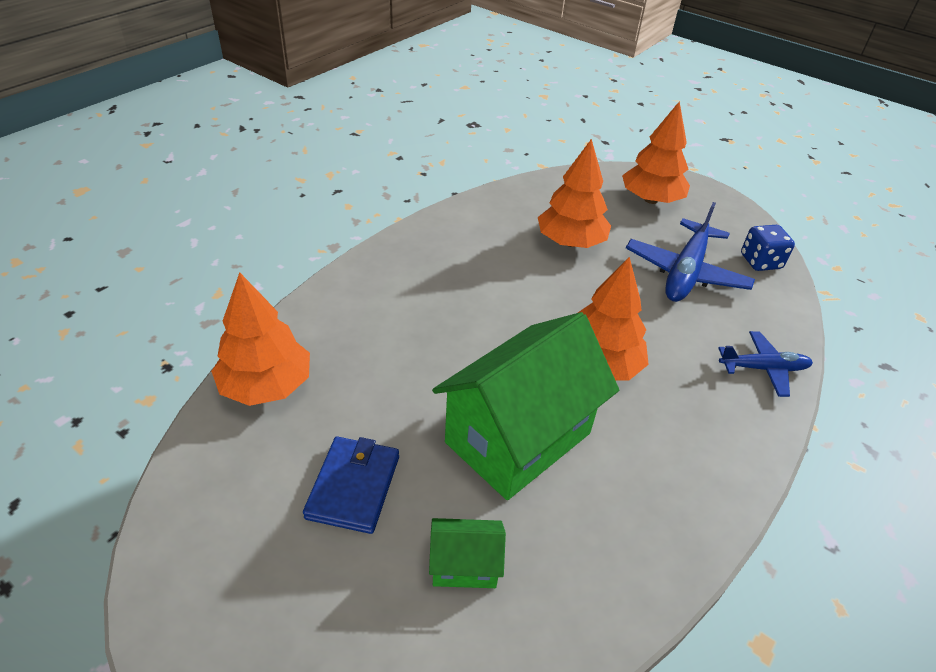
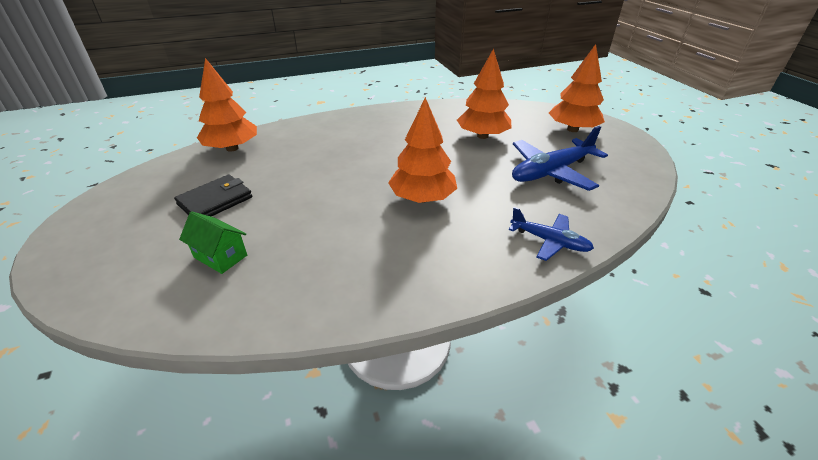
camera: 35 degrees right, 5 degrees down
blue wallet [303,437,399,534] -> black wallet [174,175,252,217]
green house [432,312,619,500] -> none
blue dice [741,225,795,271] -> none

